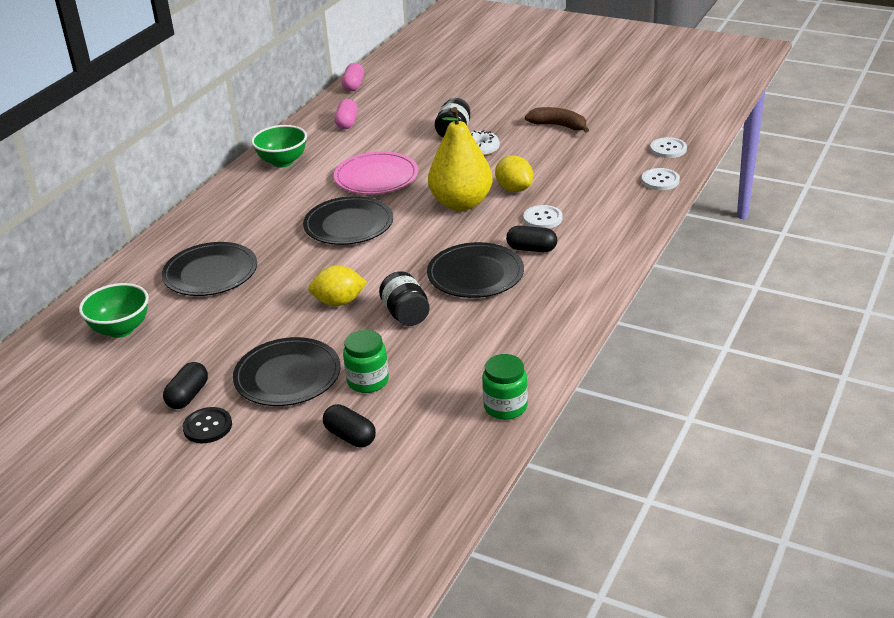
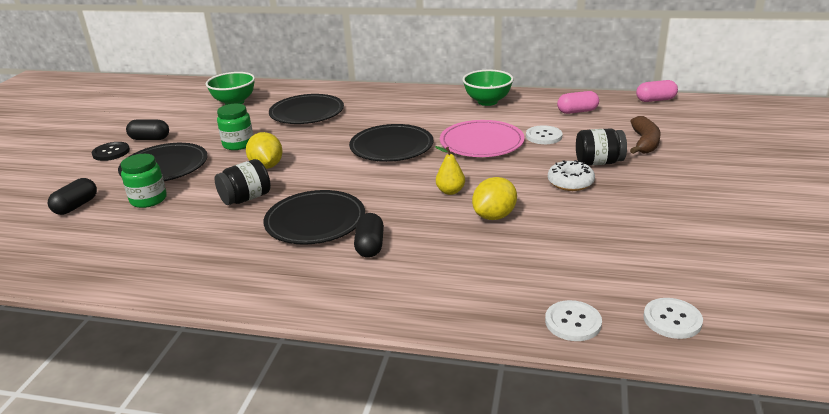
camera: 75 degrees right, 5 degrees down
yellow pear [428,107,493,211] -> yellow pear [435,146,465,195], size x0.43
green jar [482,354,528,420] -> green jar moved to [217,104,253,150]
white button [523,205,563,229] -> white button moved to [526,125,562,144]
brown banana [525,107,589,133] -> brown banana moved to [630,116,661,154]

